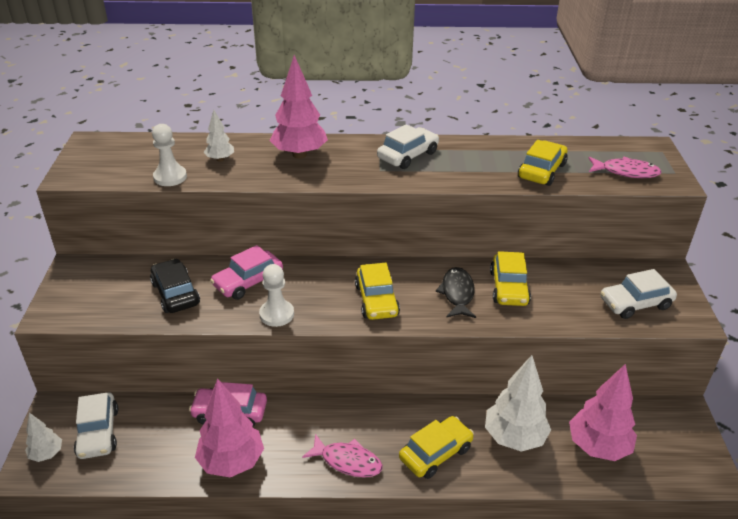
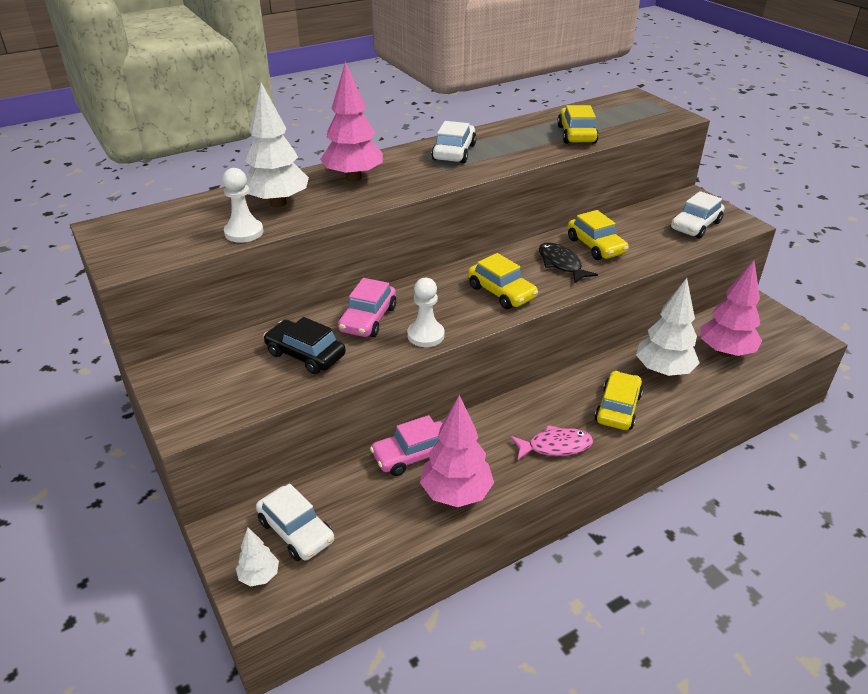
camera: 30 degrees left, 0 degrees up
white tree [204,110,234,162] -> white tree [245,83,309,207], size x1.91
pink fish [589,157,662,178] -> none

